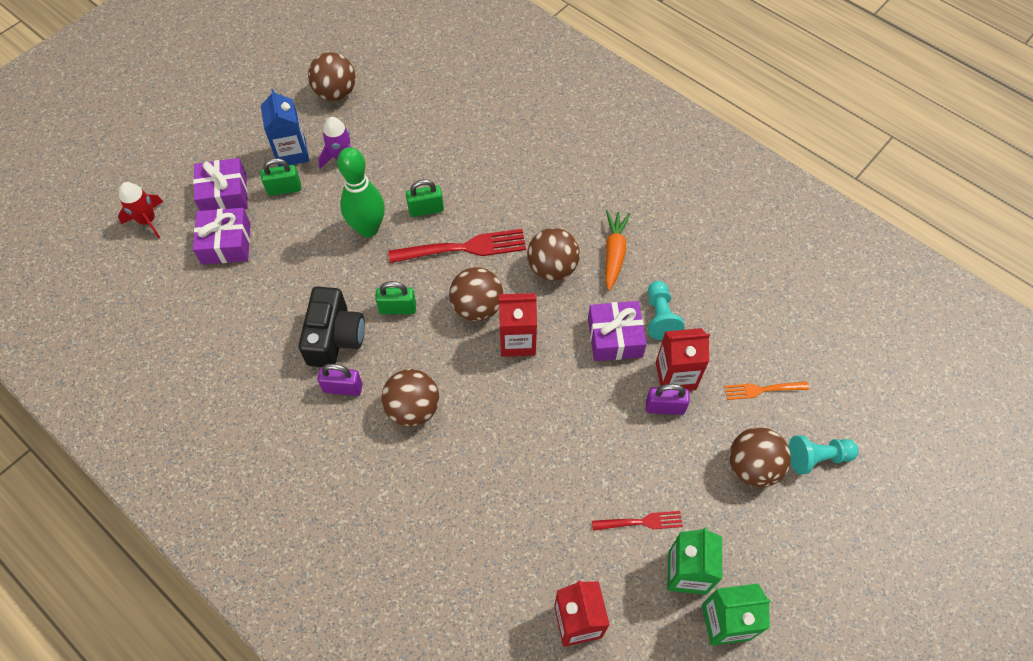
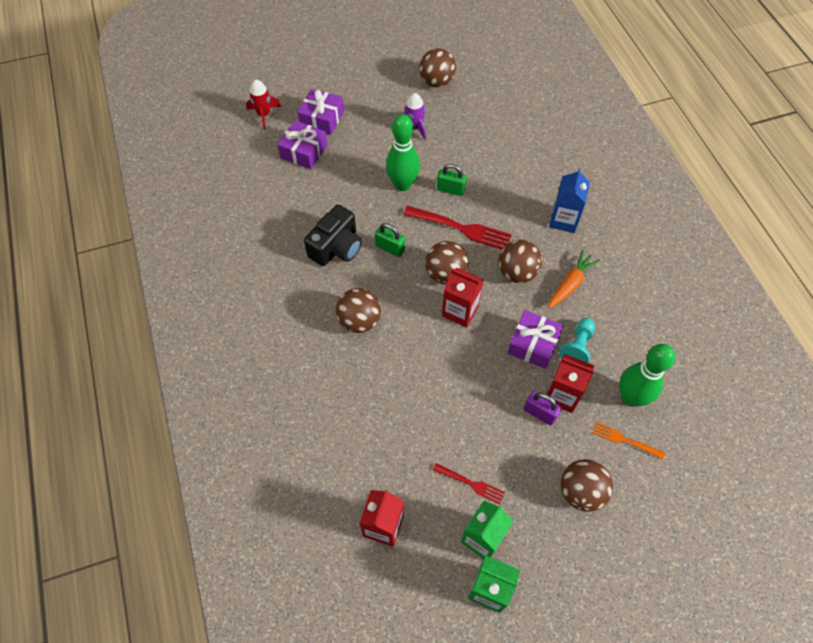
camera: 30 degrees right, 0 degrees up
blue carton [261,89,309,167] -> blue carton moved to [549,168,590,233]
green padlock [261,158,301,196] -> none
purple padlock [317,364,363,396] -> none
turquoise pawn [788,435,859,475] -> none
none -> green bowling pin [619,344,675,407]

